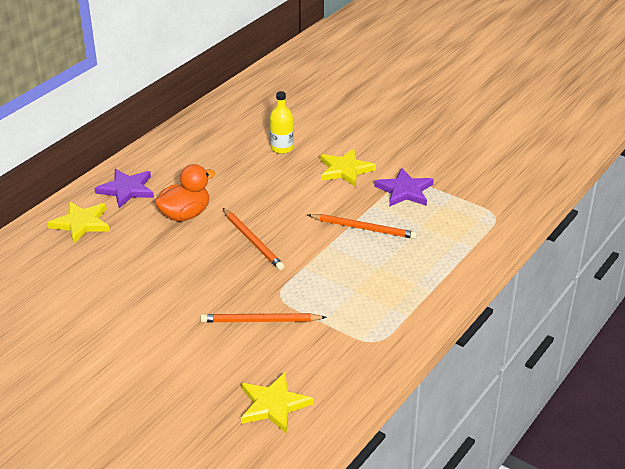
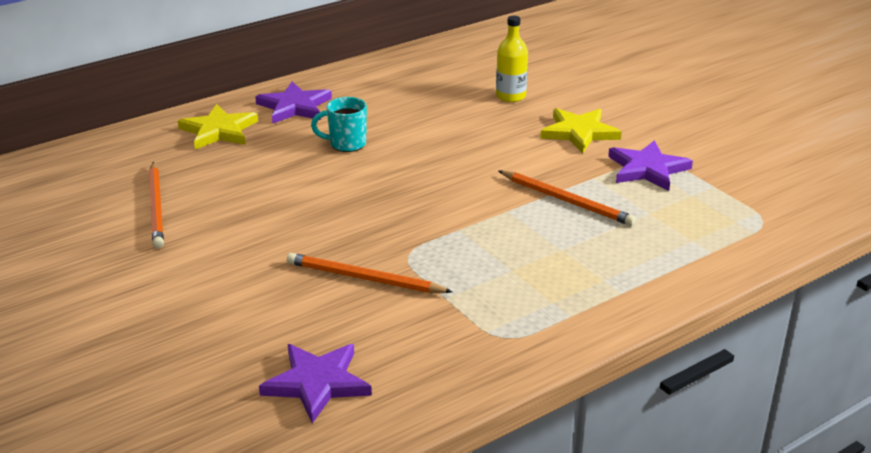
camera: 20 degrees right, 5 degrees down
orange duck [155,164,215,221] -> turquoise mug [311,97,367,152]
orange pencil [223,208,284,270] -> orange pencil moved to [149,162,164,249]
yellow star [241,372,313,434] -> purple star [259,344,372,423]

